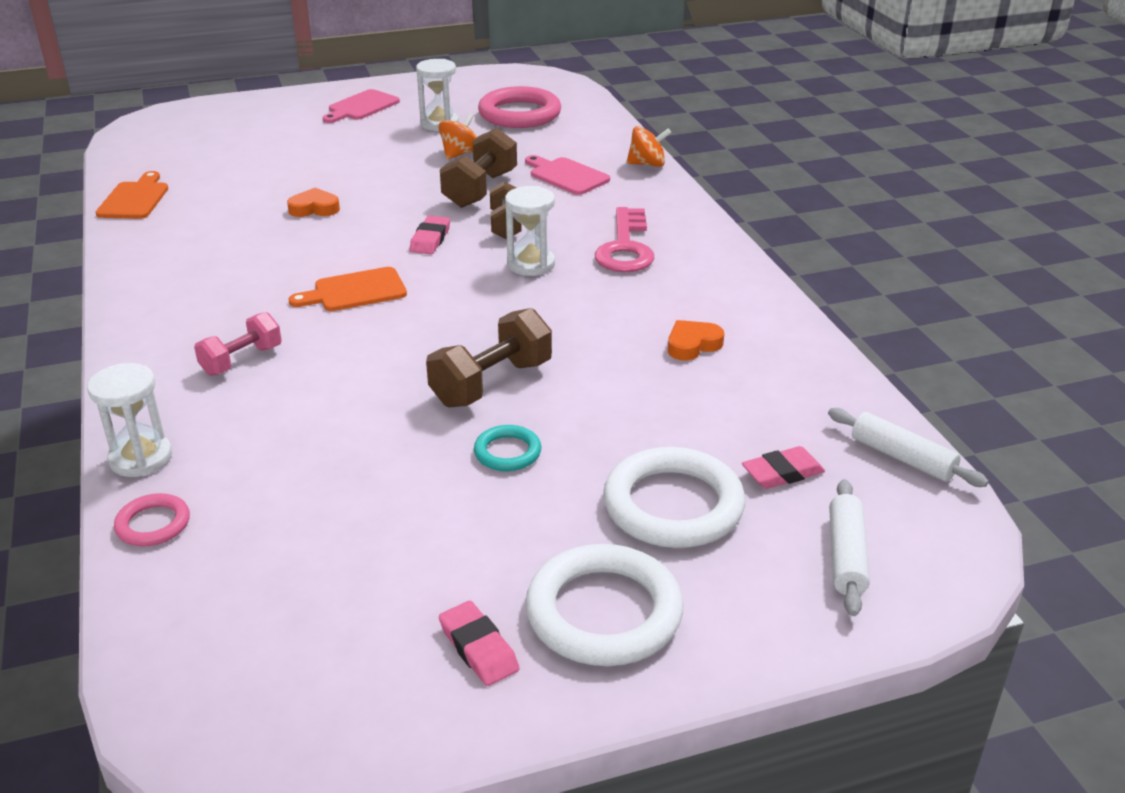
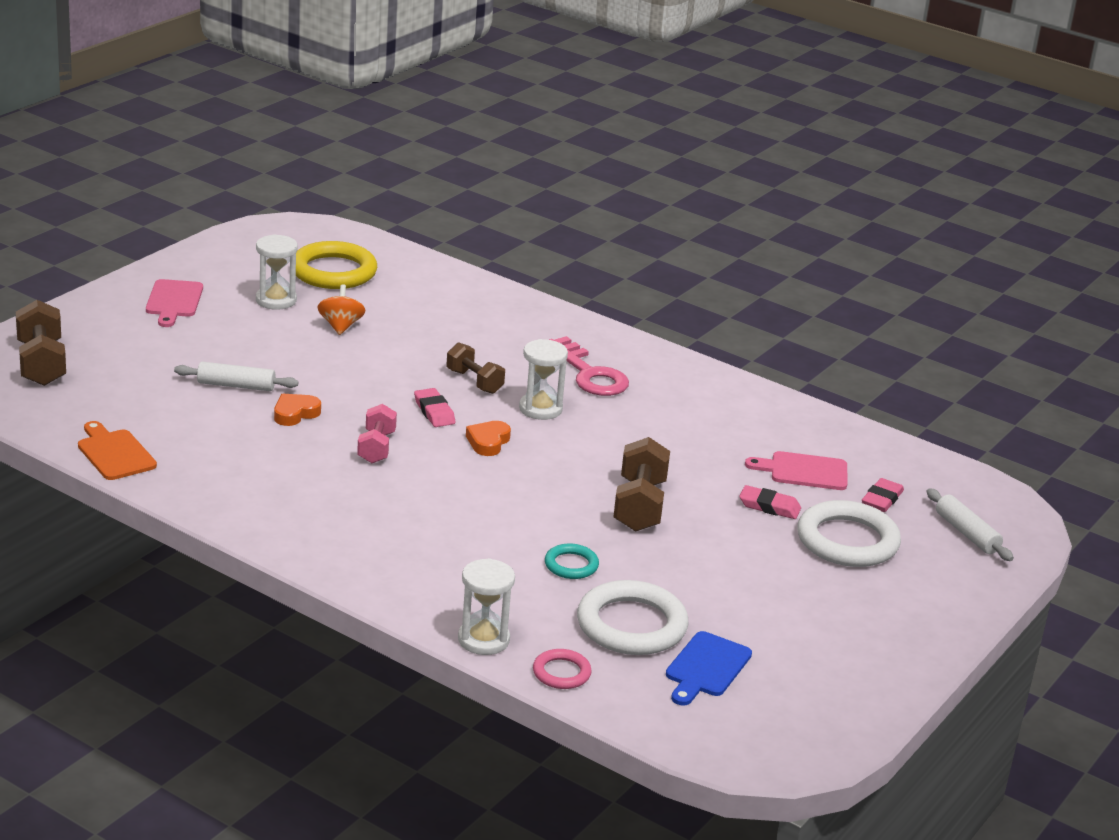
camera: 40 degrees left, 5 degrees down
pink dumbbell [194,312,282,376] -> pink dumbbell moved to [357,404,397,463]
orange cutting board [289,267,407,311] -> none
pink eraser [439,601,520,686] -> pink eraser moved to [739,485,801,519]
brown dumbbell [440,128,517,208] -> brown dumbbell moved to [16,300,66,386]
turquoise ring [474,425,541,471] -> turquoise ring moved to [545,543,599,579]
pink ring [478,86,561,128] -> yellow ring [296,241,377,289]
pink cutting board [525,155,610,195] -> pink cutting board moved to [745,451,847,490]
white ring [525,544,683,666] -> white ring moved to [577,580,689,655]
orange spinning top [627,126,671,167] -> none
orange heart [668,320,724,360] -> orange heart moved to [466,421,511,456]
white rolling pin [828,408,989,487] -> white rolling pin moved to [174,362,298,391]
none -> blue cutting board [666,631,752,705]

